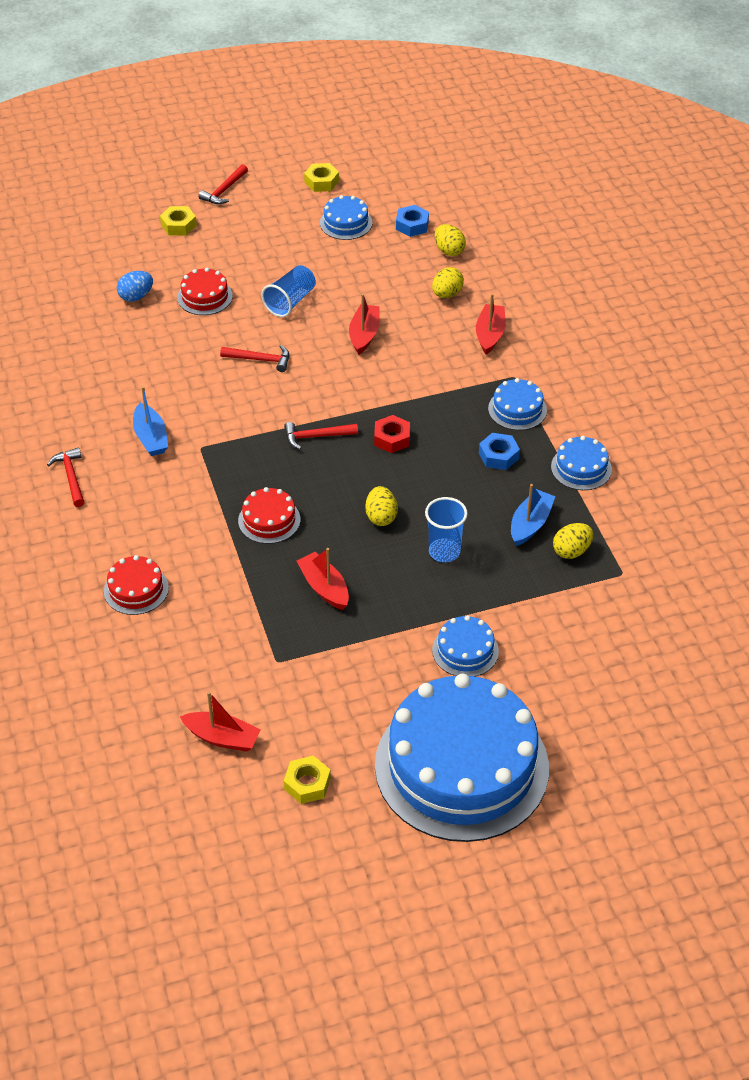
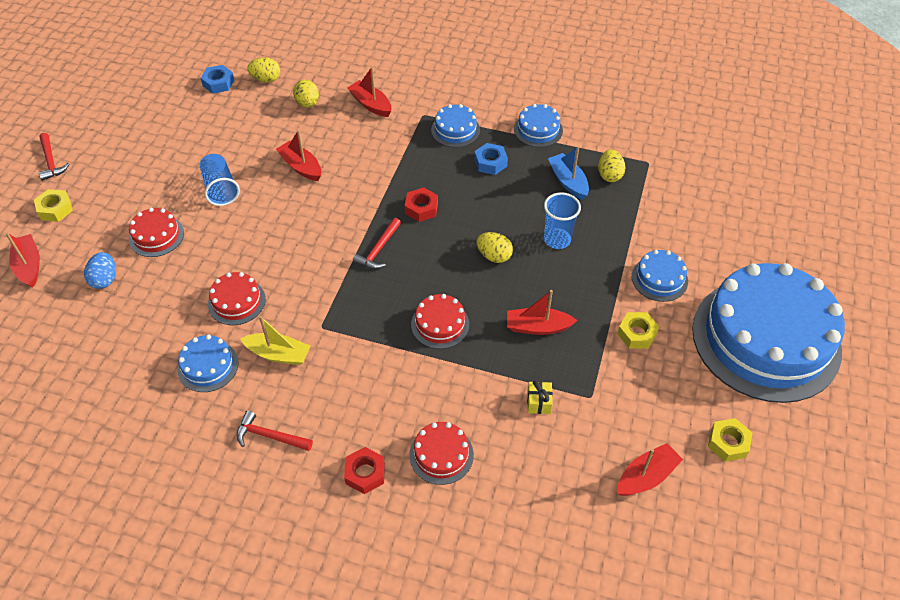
camera: 55 degrees left, 5 degrees up
blue boat [133,386,168,456] -> yellow boat [240,316,310,365]
red hammer [220,345,289,372] -> none
yellow nut [304,163,339,192] -> yellow nut moved to [617,312,659,349]
blue cake [320,195,372,240] -> blue cake moved to [177,335,239,392]
none -> red boat [5,232,40,288]
none -> red cake [208,272,266,325]
none -> red nut [344,447,385,494]
none -> yellow gift [527,380,553,414]

